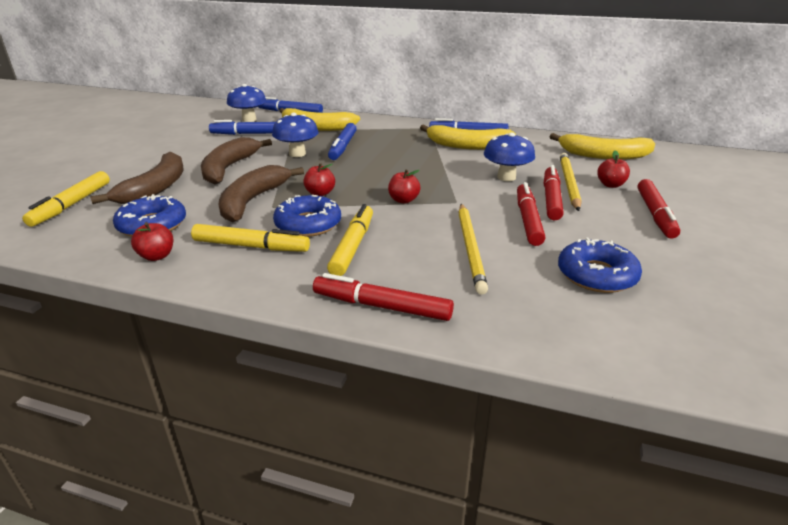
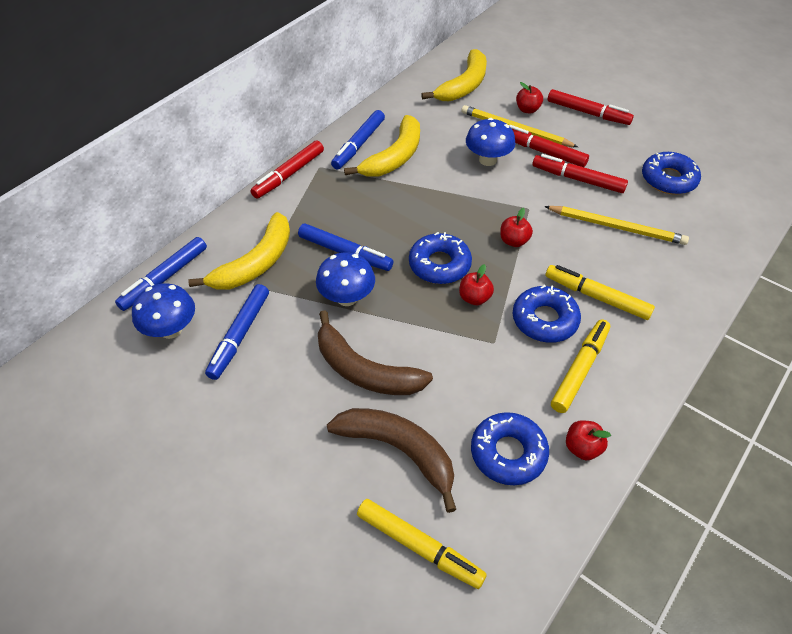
camera: 70 degrees left, 20 degrees up
brown banana [219,165,304,222] -> none
red marker [313,273,454,321] -> red marker moved to [250,140,324,199]
none -> blue donut [409,232,472,284]

